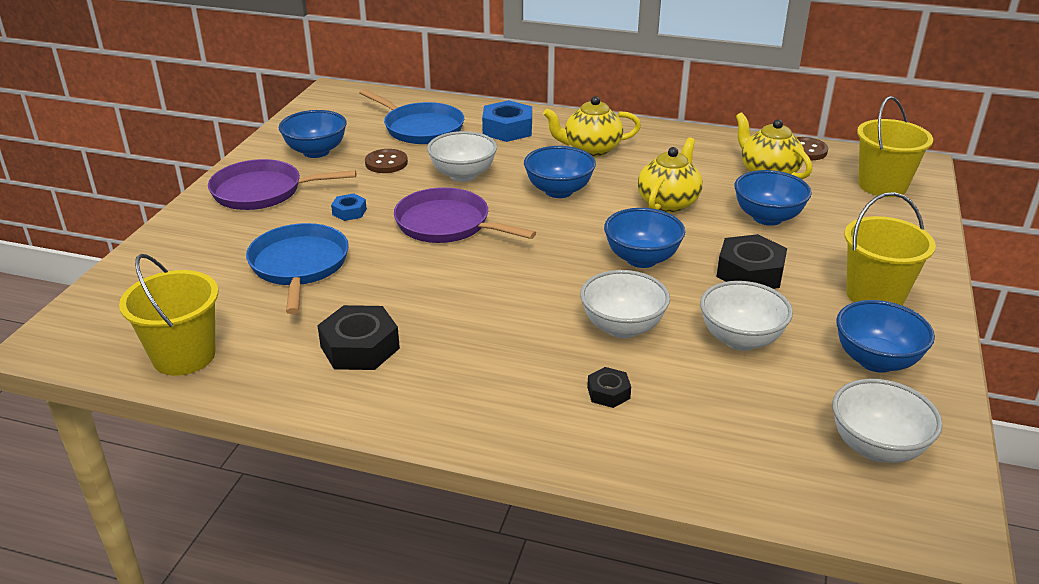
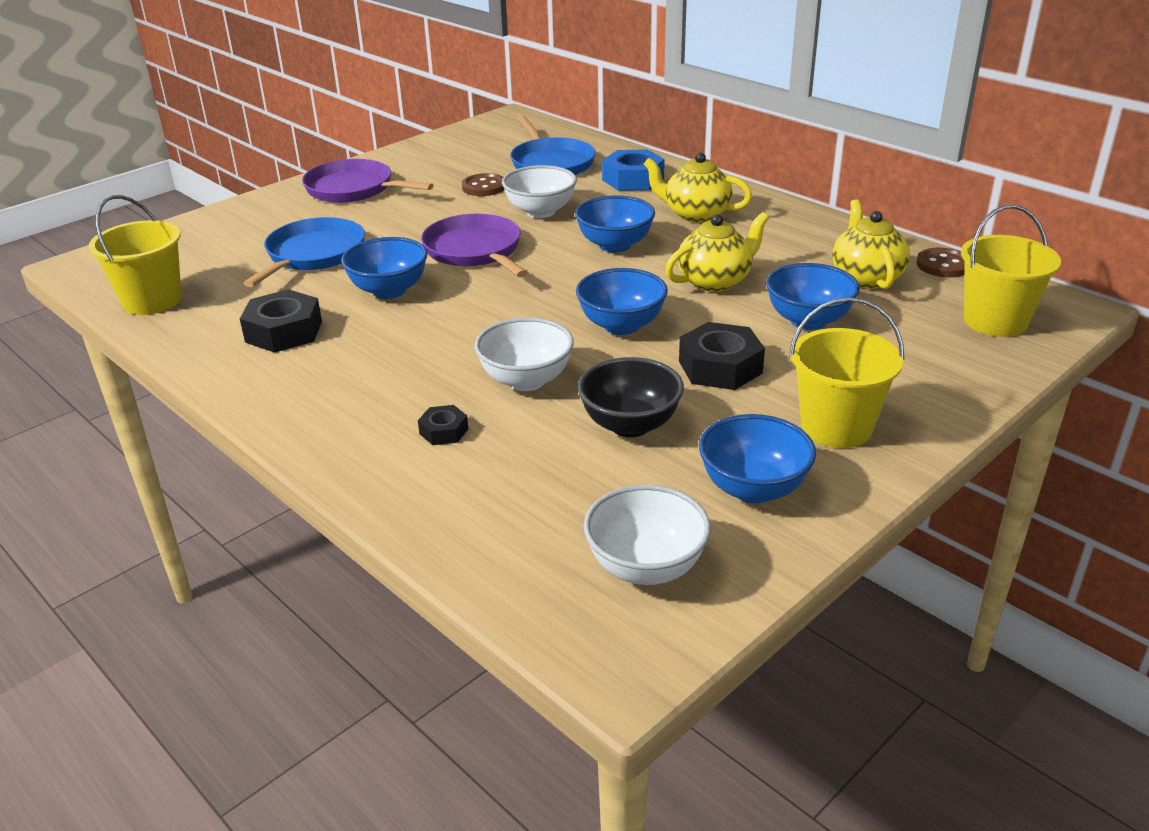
camera: 30 degrees right, 0 degrees up
blue bowl [279,110,347,158] -> blue bowl moved to [341,237,428,299]
blue nut [331,194,367,221] -> none
white bowl [700,281,793,351] -> black bowl [578,357,684,437]

